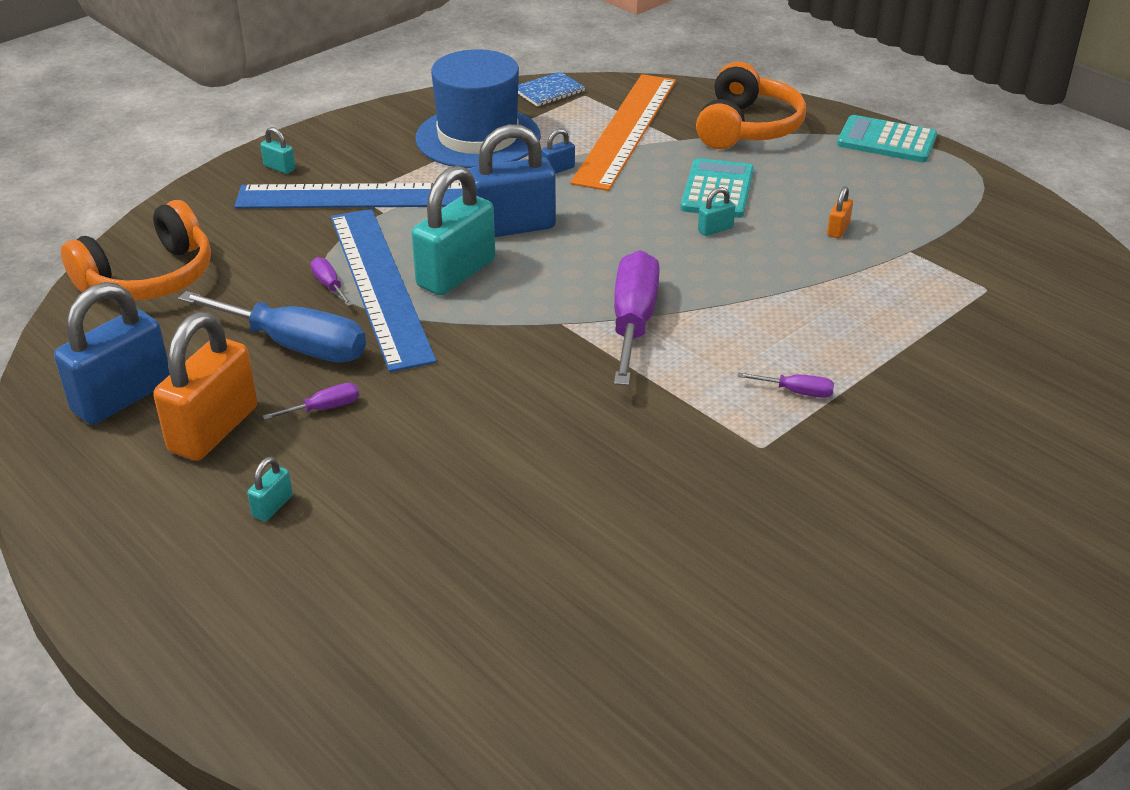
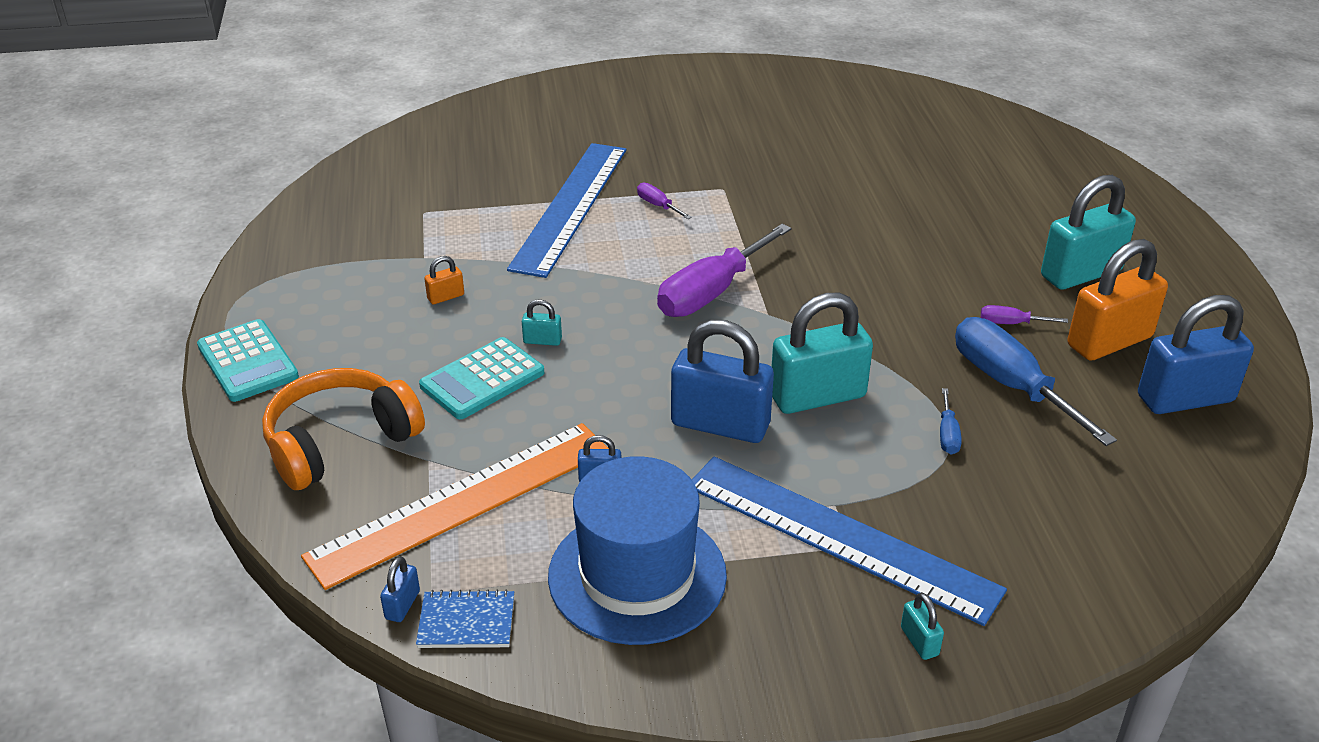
camera: 145 degrees left, 0 degrees up
orange headphones [61,200,211,300] -> none
turquoise padlock [247,457,293,521] -> turquoise padlock [1041,175,1136,290], size x2.36
purple screwdriver [311,257,353,306] -> blue screwdriver [940,388,962,455]
blue ruler [331,209,437,372] -> blue ruler moved to [507,143,627,278]
none -> blue padlock [380,556,420,622]

